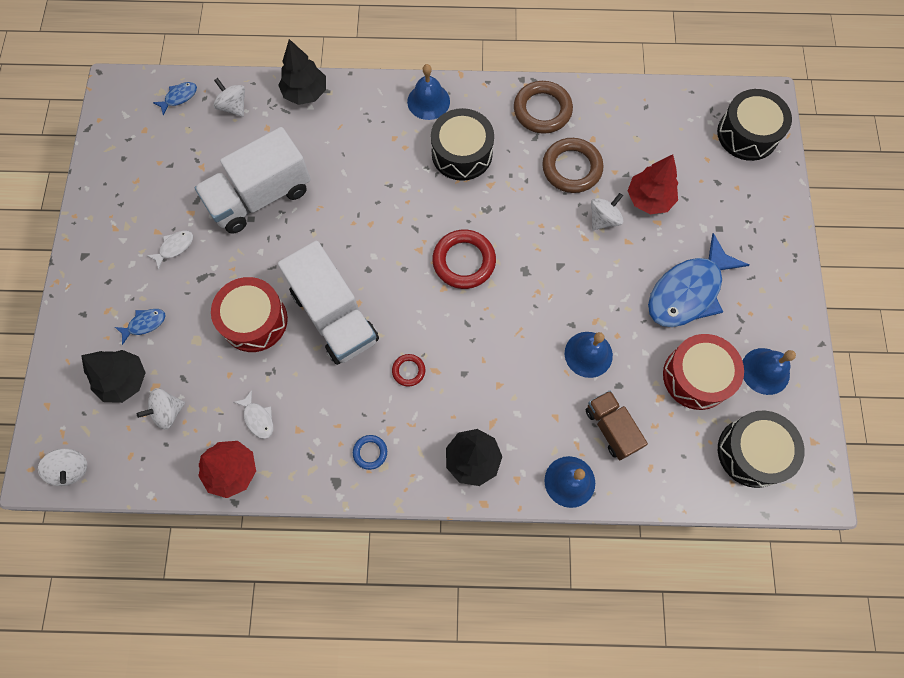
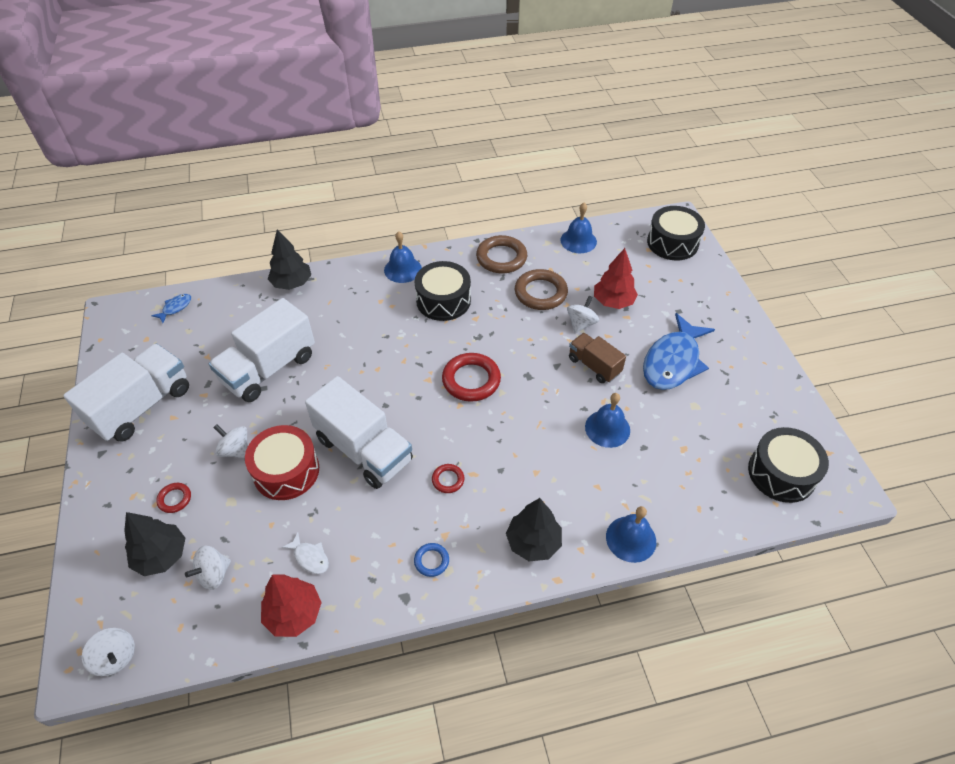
camera: 15 degrees left, 20 degrees down
blue fish [115,309,165,345] -> red ring [156,483,191,513]
white fish [147,230,193,270] -> none
white spinning top [214,78,245,117] -> white spinning top moved to [213,424,248,458]
brown truck [586,390,648,460] -> brown truck moved to [569,333,626,383]
red drum [663,334,744,410] -> none
blue bell [743,348,796,395] -> blue bell moved to [560,203,597,253]
none -> white truck [63,344,189,442]

